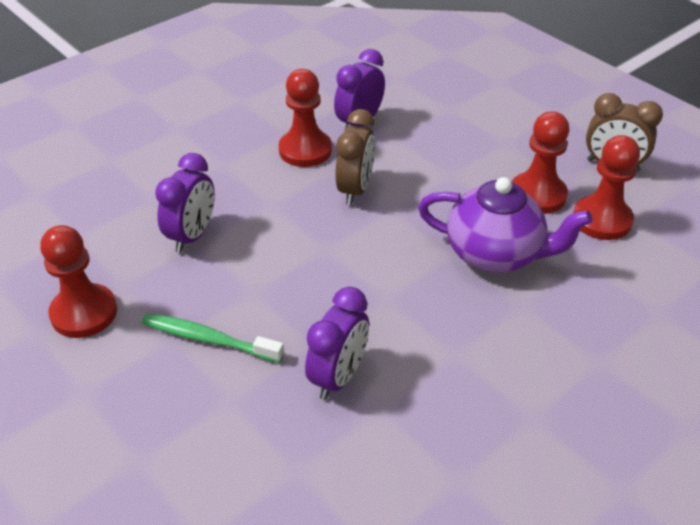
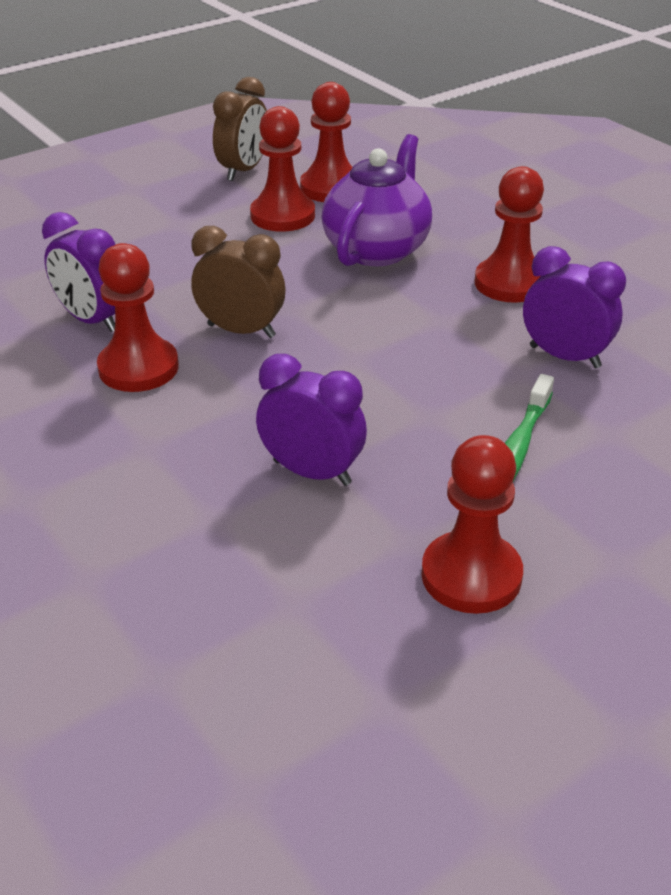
camera: 85 degrees left, 5 degrees down
none -> red pawn [475,166,544,303]

